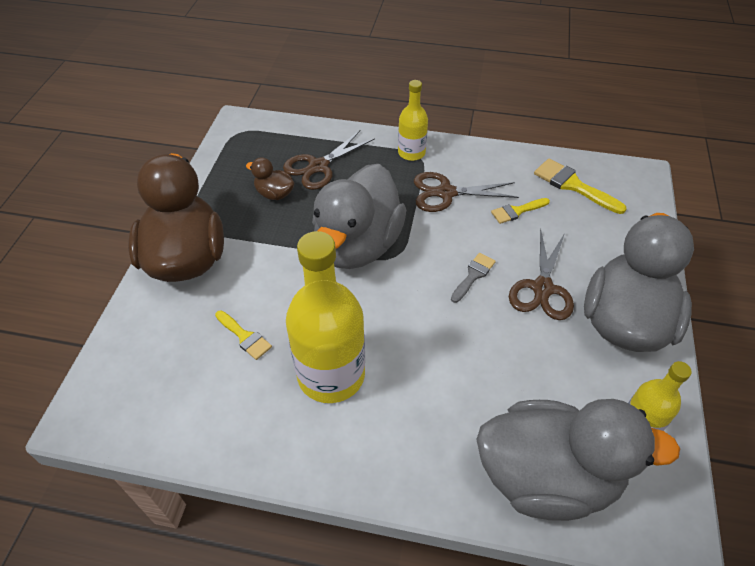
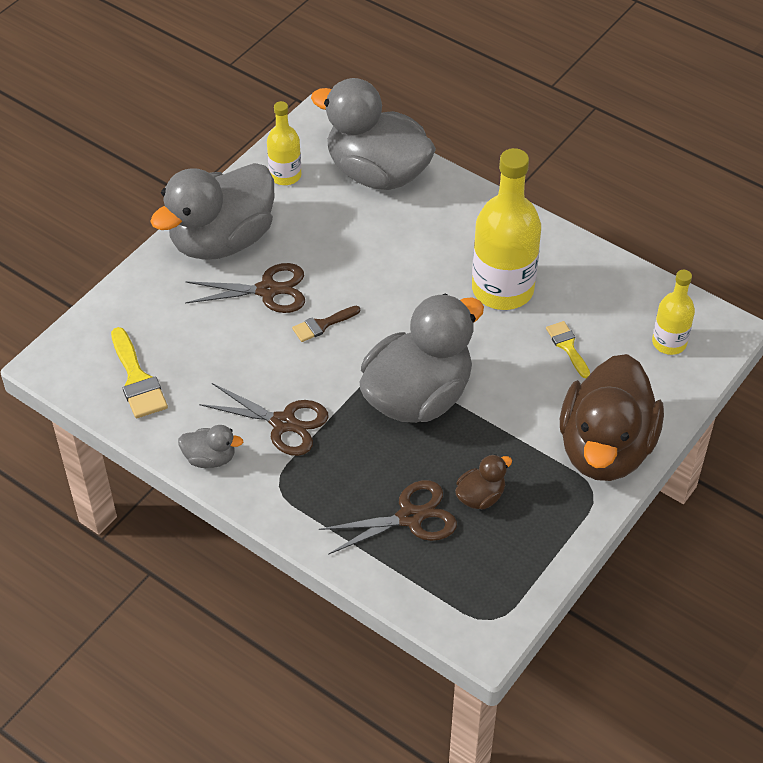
camera: 155 degrees left, 0 degrees up
brown duck [246,157,294,200] -> brown duck turned 90 degrees counterclockwise [455,454,512,510]
yellow bottle [398,80,428,161] -> yellow bottle moved to [652,270,695,355]
grey brush [451,253,496,303] -> brown brush [292,306,360,342]
yellow brush [491,198,550,224] -> none
brown scissors [509,229,574,320] -> brown scissors turned 45 degrees clockwise [185,263,305,313]
none -> grey duck [178,425,243,468]

